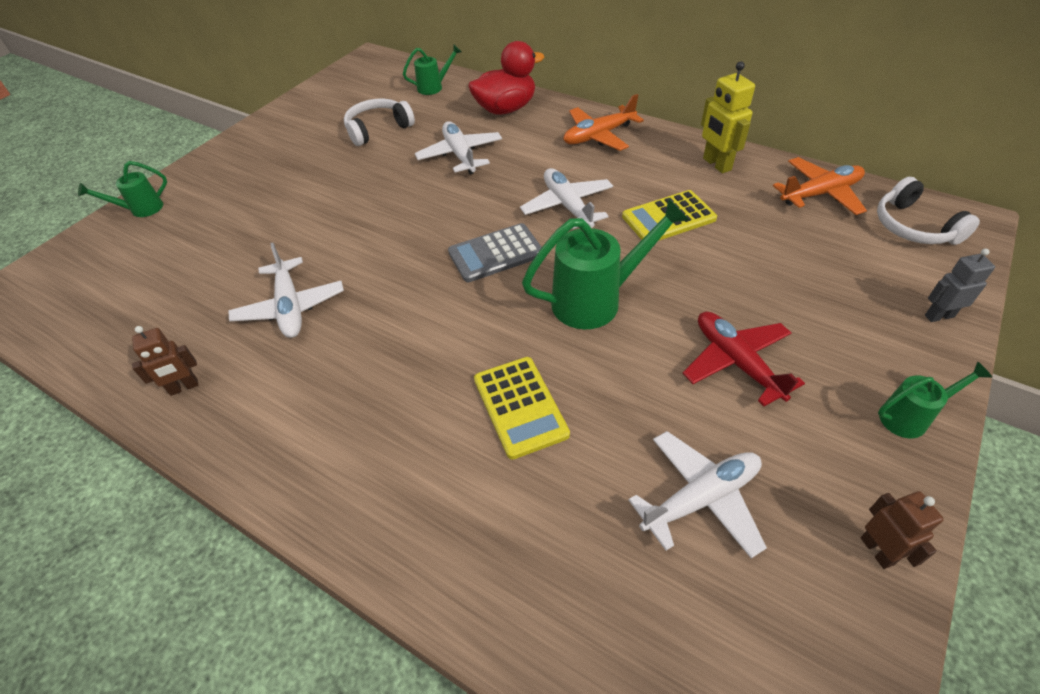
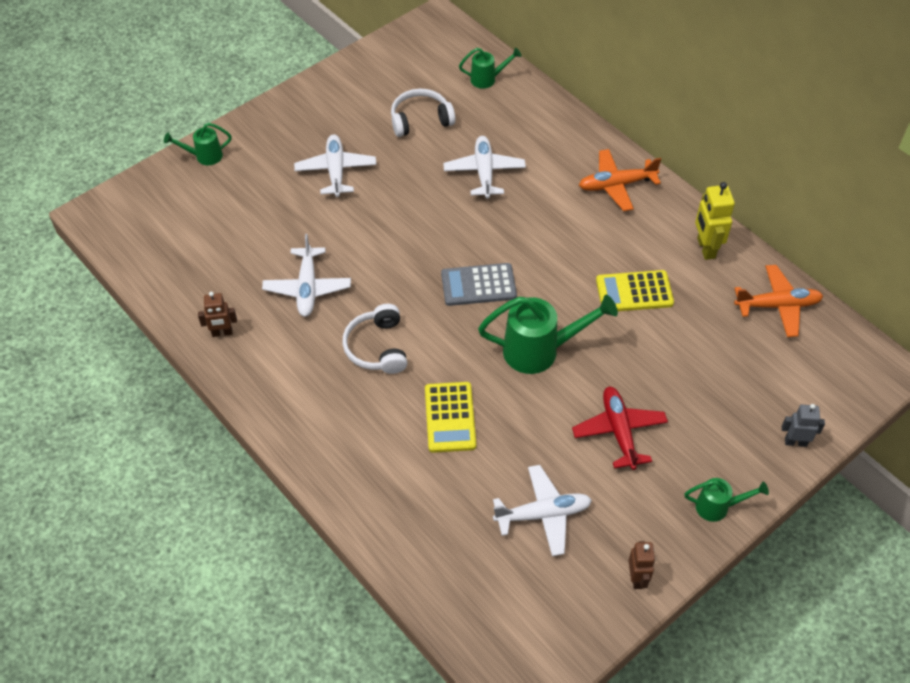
camera: 15 degrees right, 5 degrees up
red duck [468,41,544,115] -> none
white plane [520,168,613,229] -> white plane moved to [294,134,376,197]
white headphones [877,177,980,245] -> white headphones moved to [342,304,407,374]

